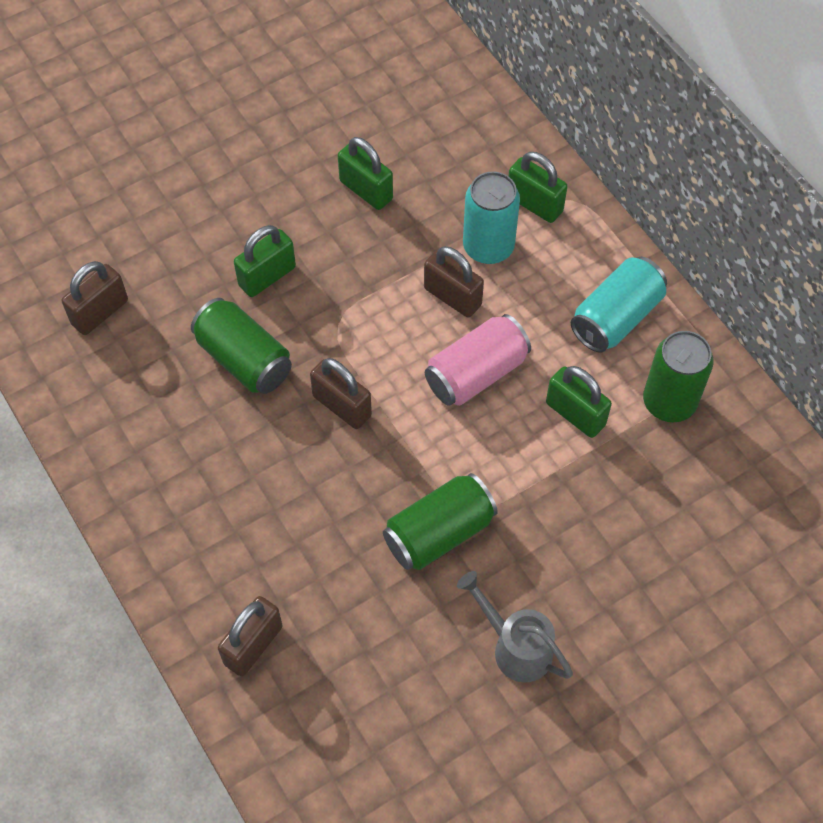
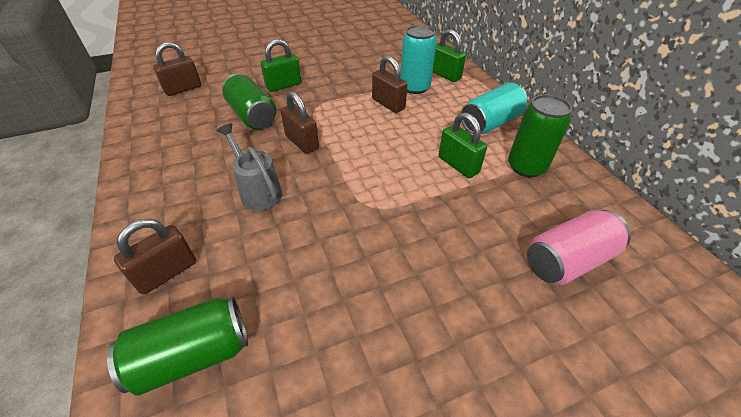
camera: 10 degrees right, 15 degrees down
green padlock [338,137,393,210] -> none
green can [383,473,498,570] -> green can moved to [107,297,248,396]
pink can [425,314,531,406] -> pink can moved to [527,210,631,285]
grey watering can [457,571,573,683] -> grey watering can moved to [217,123,282,210]

